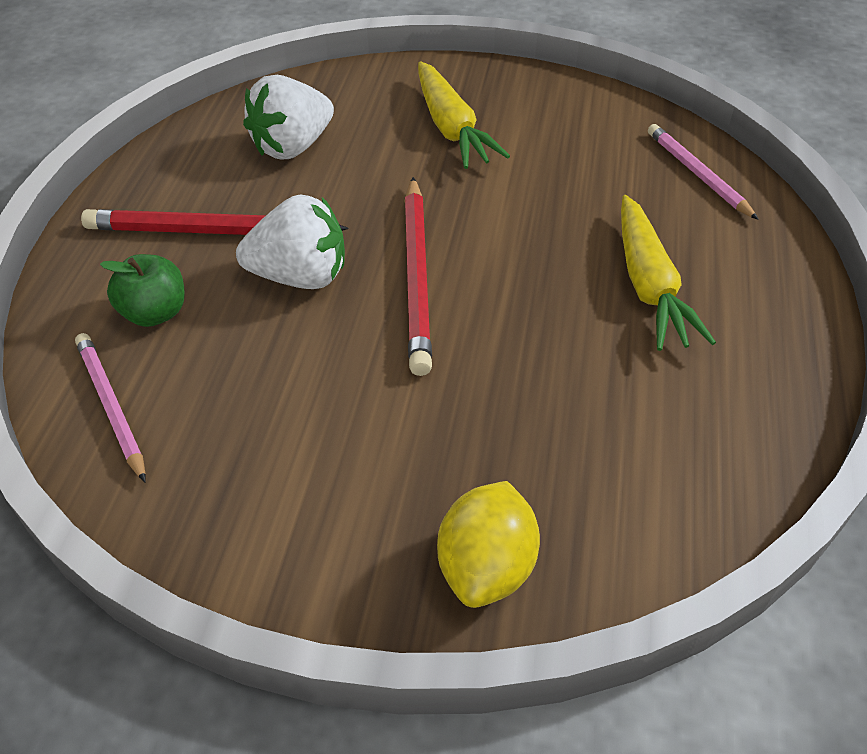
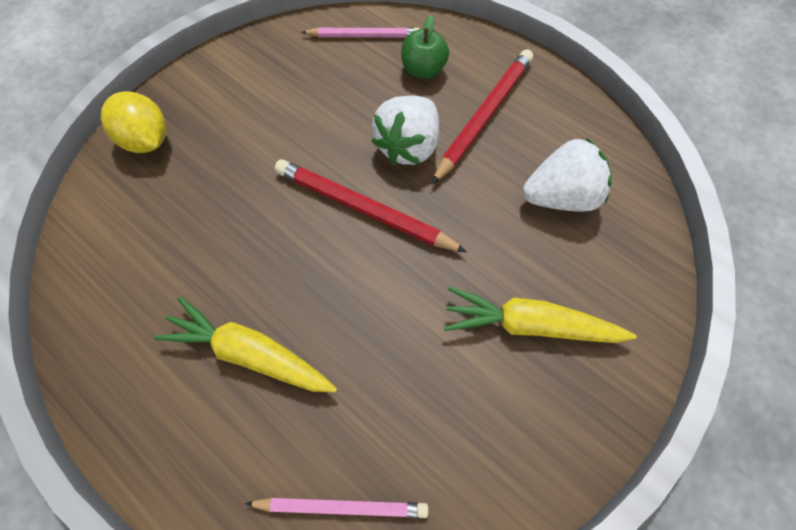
camera: 120 degrees right, 15 degrees up
white strawberry [243,75,334,159] -> white strawberry turned 90 degrees clockwise [523,137,612,212]

